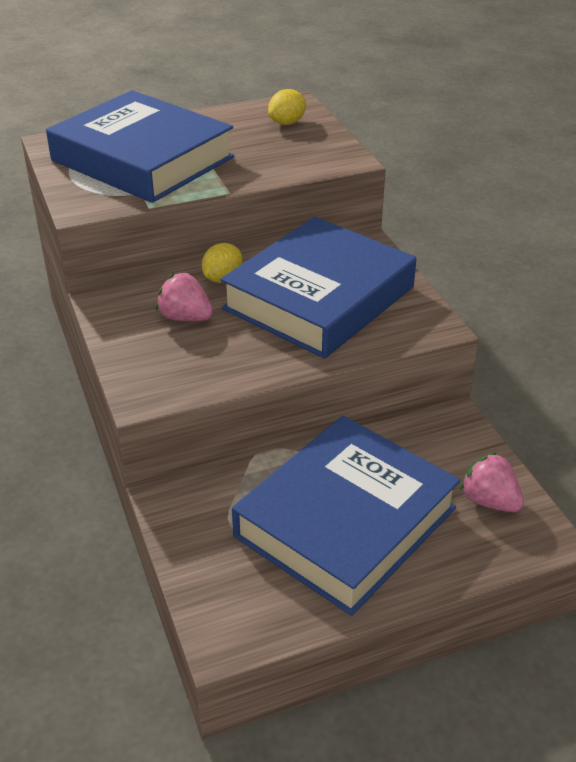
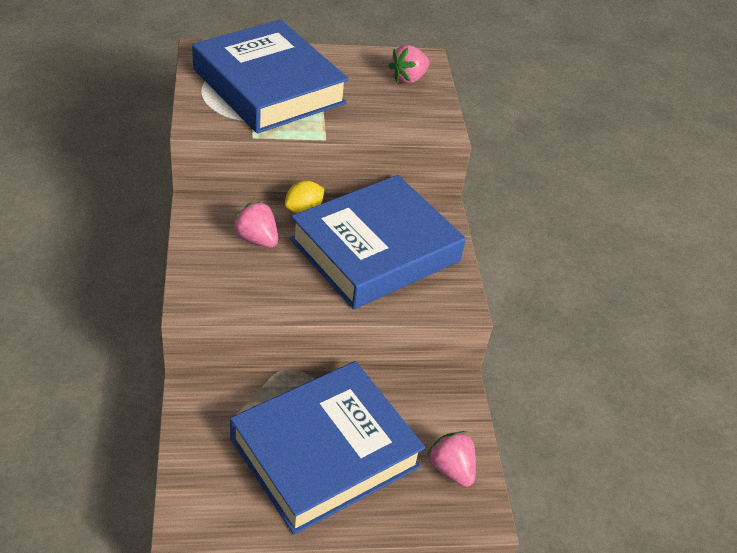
camera: 10 degrees right, 5 degrees up
yellow lemon [268,89,306,125] -> pink strawberry [388,45,430,84]

